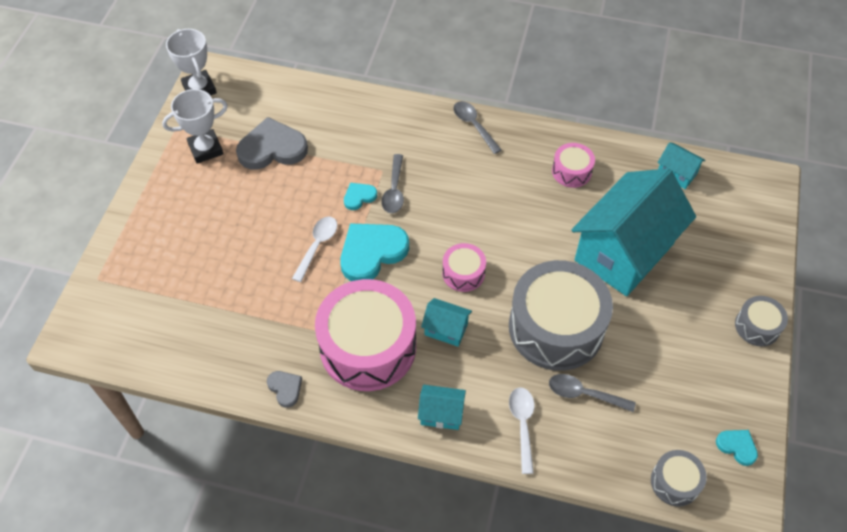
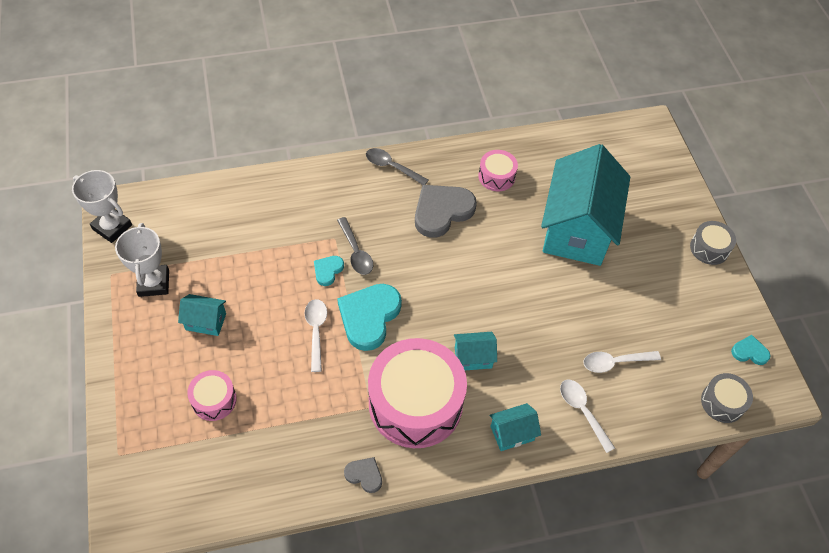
camera: 30 degrees left, 0 degrees up
white trophy [162,89,228,164] -> white trophy turned 45 degrees counterclockwise [115,223,169,297]
grey heart [236,117,308,170] -> grey heart moved to [415,185,477,238]
pink drum [442,243,486,292] -> pink drum moved to [187,370,237,421]
grey drum [509,260,613,371] -> none
grey spoon [549,374,636,412] -> white spoon [584,351,661,373]
turquoise house [658,142,706,189] -> turquoise house moved to [178,294,226,336]

